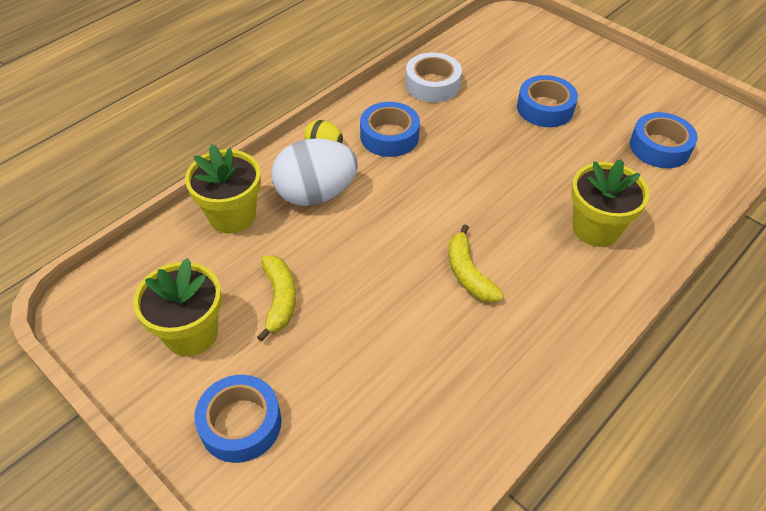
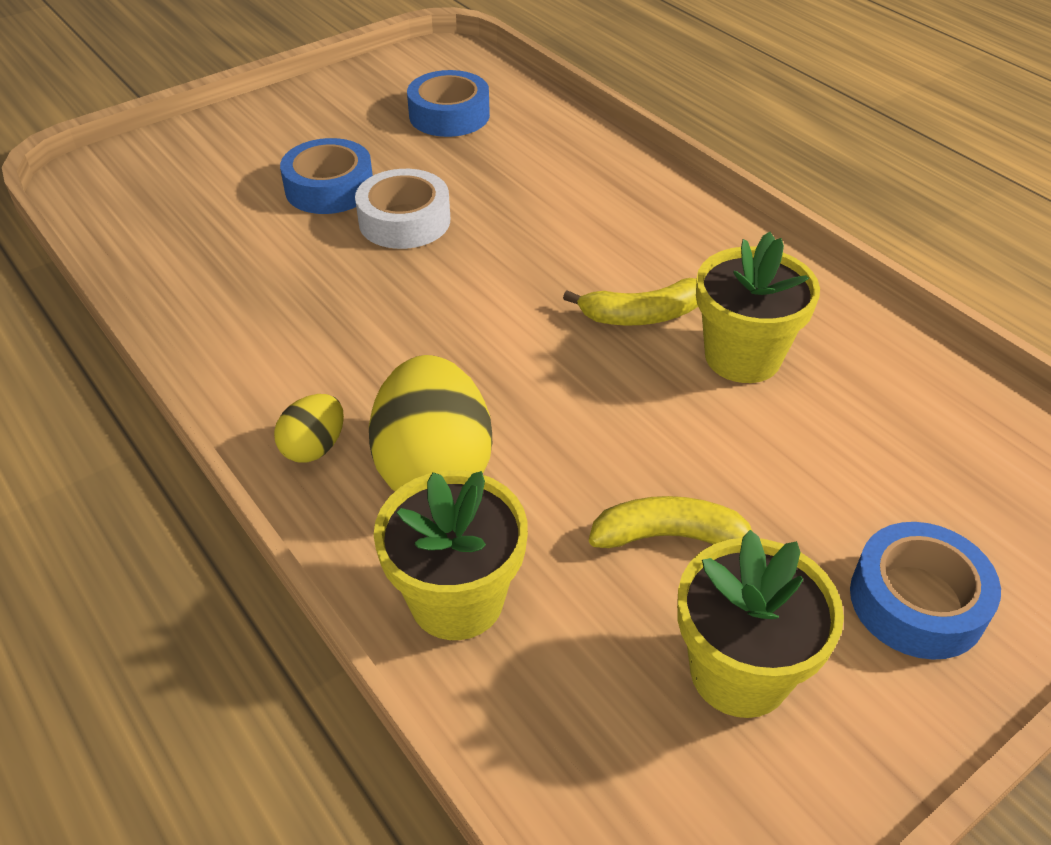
camera: 80 degrees left, 5 degrees down
white egg [271,138,358,206] -> yellow egg [369,355,492,491]
blue tape [360,102,420,157] -> none
white tape [406,52,462,102] -> white tape moved to [355,169,450,249]
yellow flower pot [571,159,650,247] -> yellow flower pot moved to [696,232,820,383]

